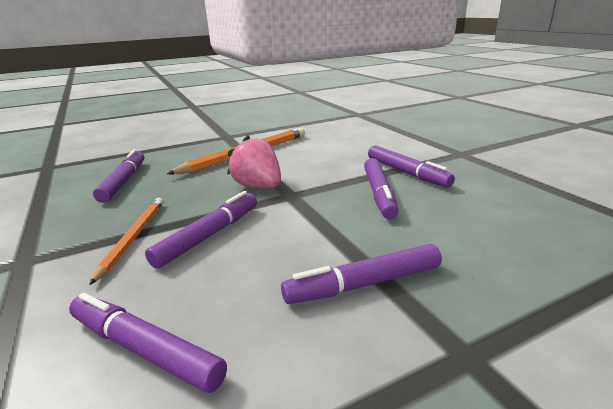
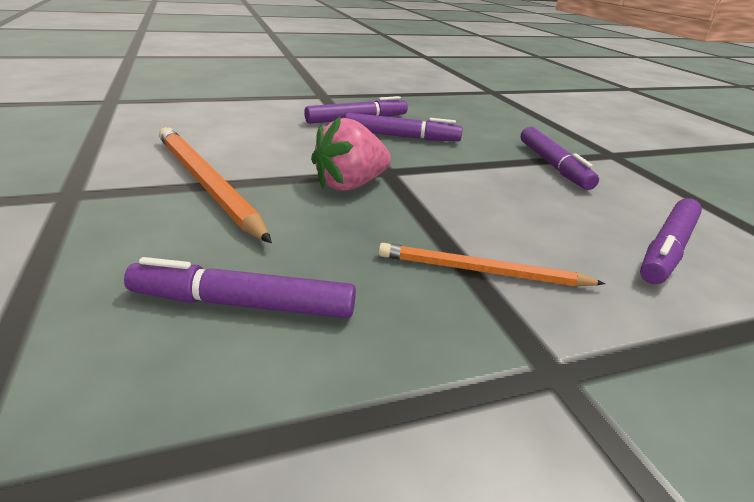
camera: 85 degrees left, 5 degrees up
purple marker [145,191,257,269] -> none

